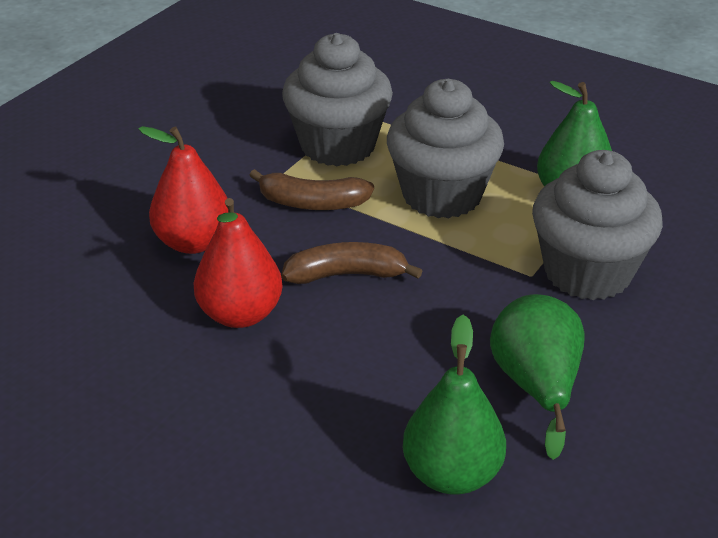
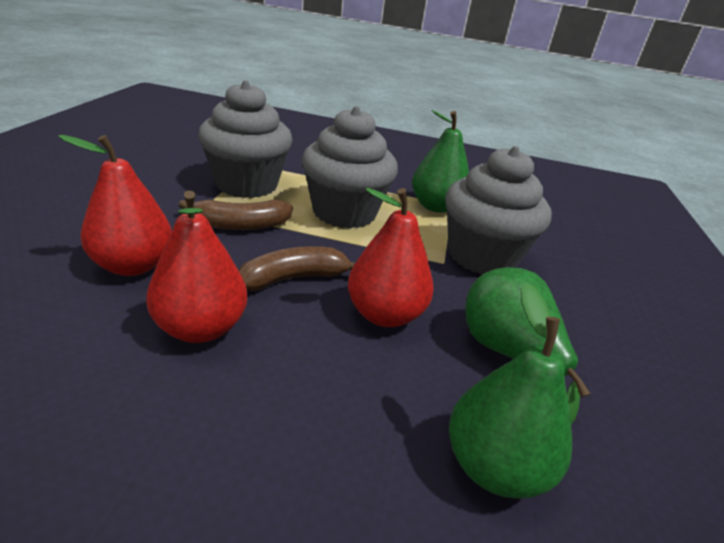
camera: 25 degrees left, 5 degrees down
none -> red pear [348,188,434,327]

